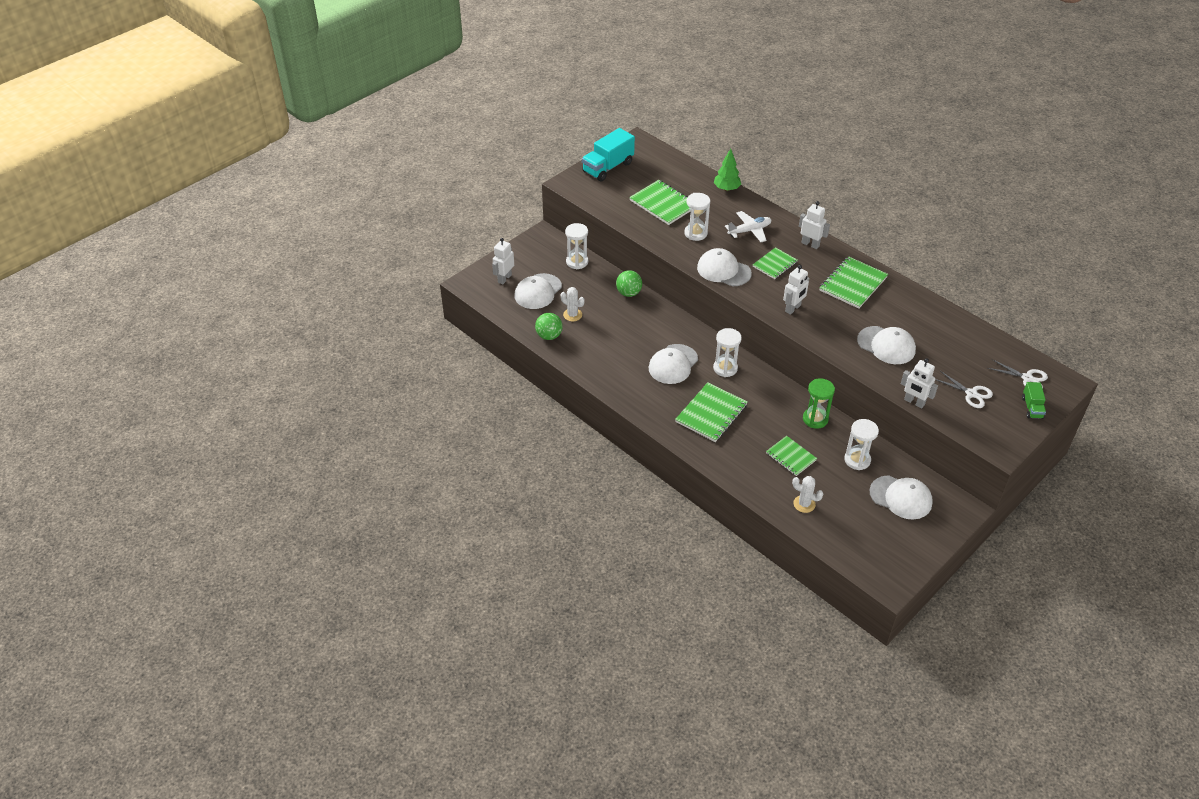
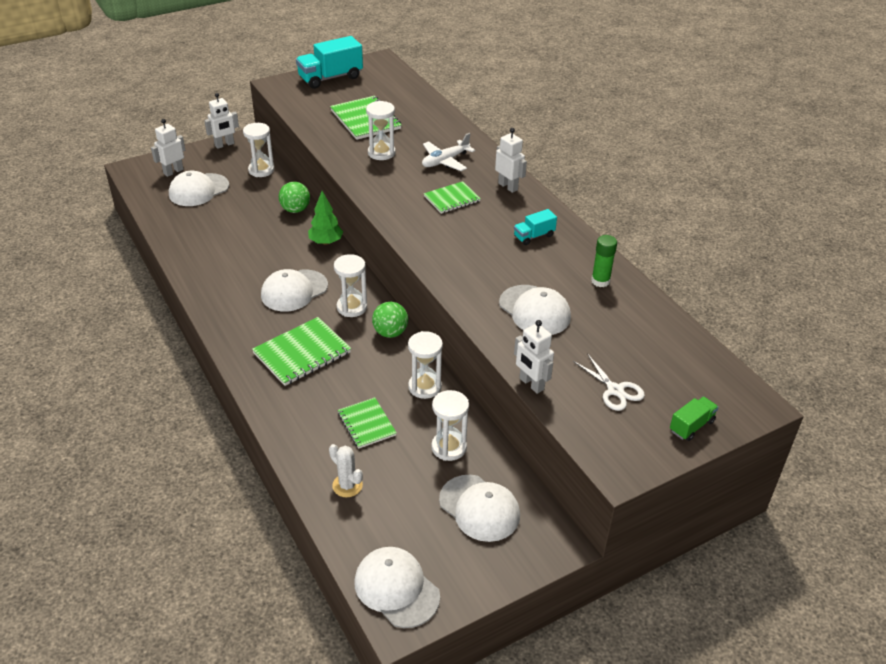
camera: 15 degrees right, 5 degrees down
green ball [535,313,563,340] -> green ball moved to [372,302,408,338]
white cactus [561,287,584,321] -> none
white cap [697,248,752,286] -> white cap moved to [354,547,440,628]
green tree [714,148,741,191] -> green tree moved to [308,191,343,245]
white plane [725,211,771,242] -> white plane turned 150 degrees clockwise [422,133,475,171]
white robot [783,265,809,315] -> white robot moved to [204,93,239,149]
green hourglass [803,378,835,429] -> white hourglass [408,331,443,399]
green notebook [820,256,888,309] -> turquoise truck [514,209,557,245]
white scissors [988,359,1048,388] -> none
green truck [1022,382,1046,419] -> green truck turned 150 degrees counterclockwise [670,397,719,441]
none -> green glue stick [591,235,617,287]

